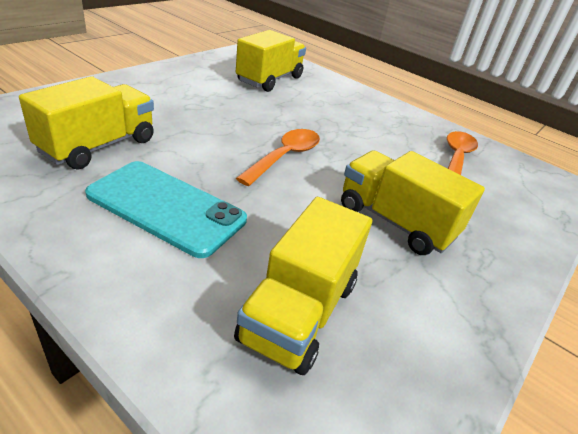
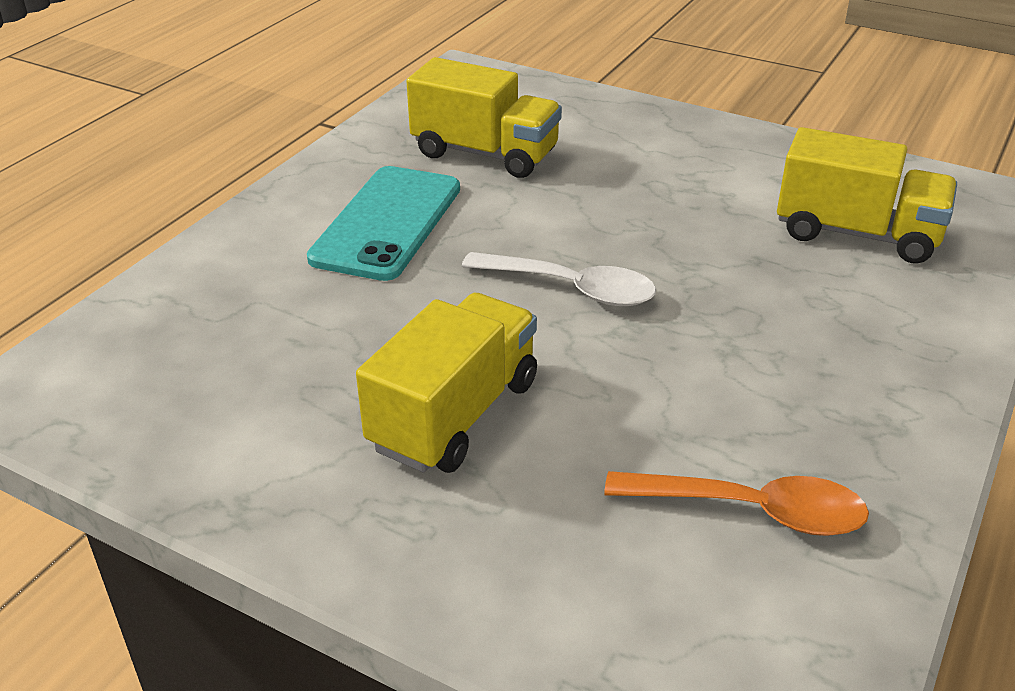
camera: 85 degrees right, 0 degrees up
yellow truck [234,197,372,375] -> none
orange spoon [236,129,320,186] -> white spoon [462,252,656,306]

